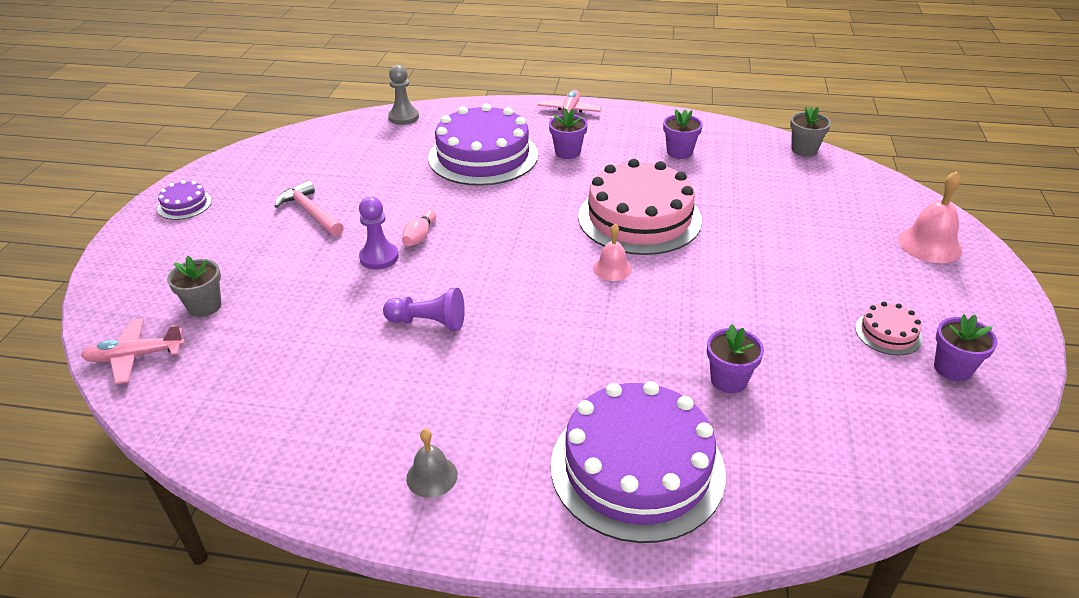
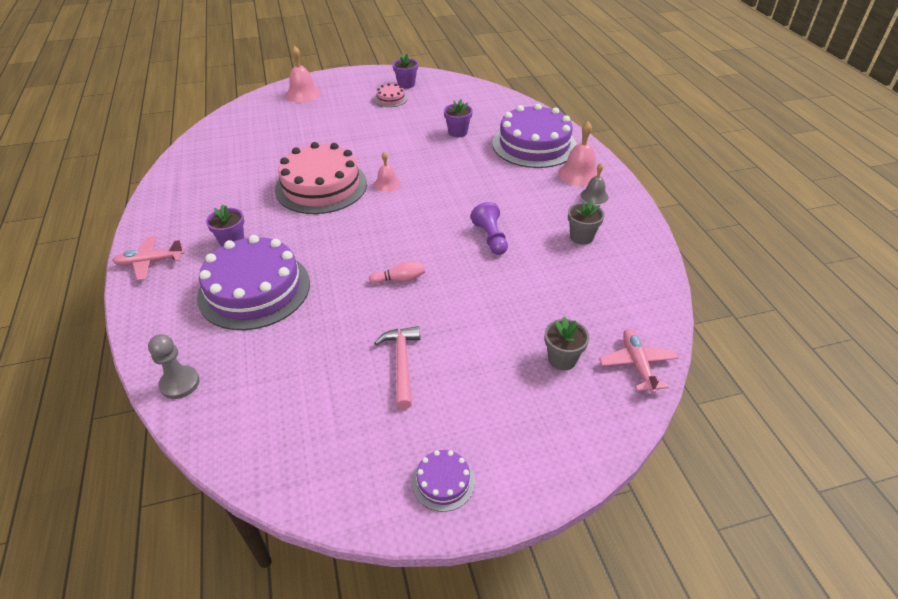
camera: 115 degrees left, 5 degrees up
pink plane [81,318,185,384] -> pink plane turned 150 degrees counterclockwise [599,329,678,394]
pink hammer [275,180,343,236] -> pink hammer turned 150 degrees clockwise [375,326,420,409]
purple pawn [359,197,399,270] -> none
purple flower pot [663,109,703,159] -> none
grey flower pot [790,107,831,157] -> grey flower pot moved to [568,200,605,245]
none -> pink bell [558,121,597,186]

